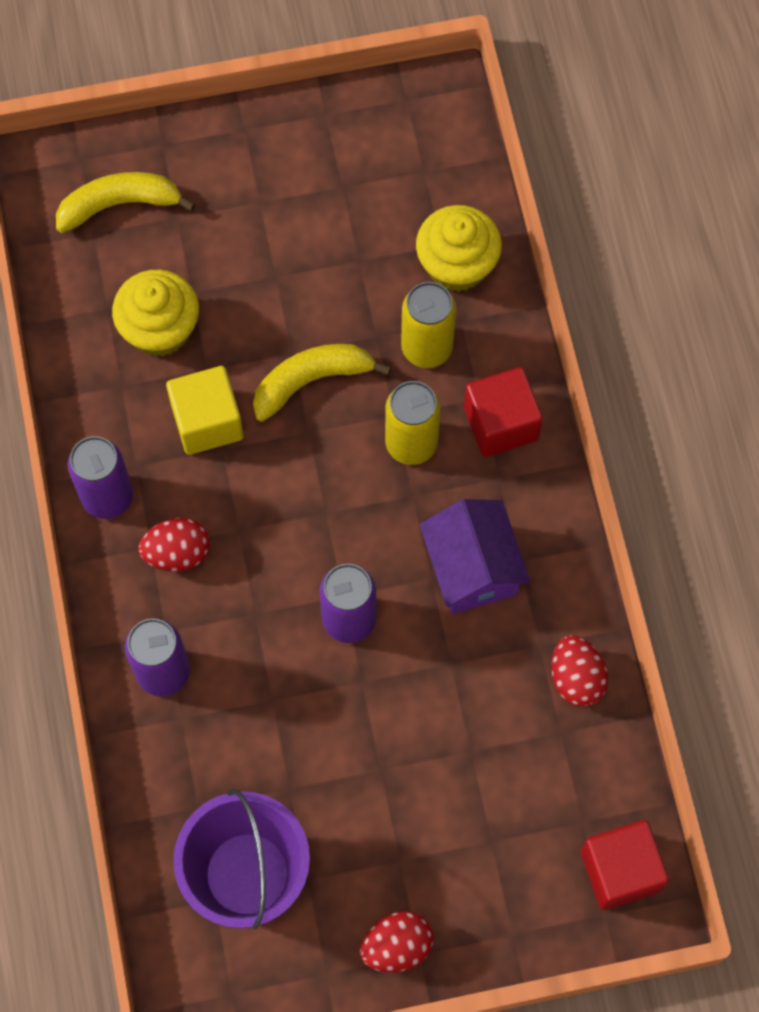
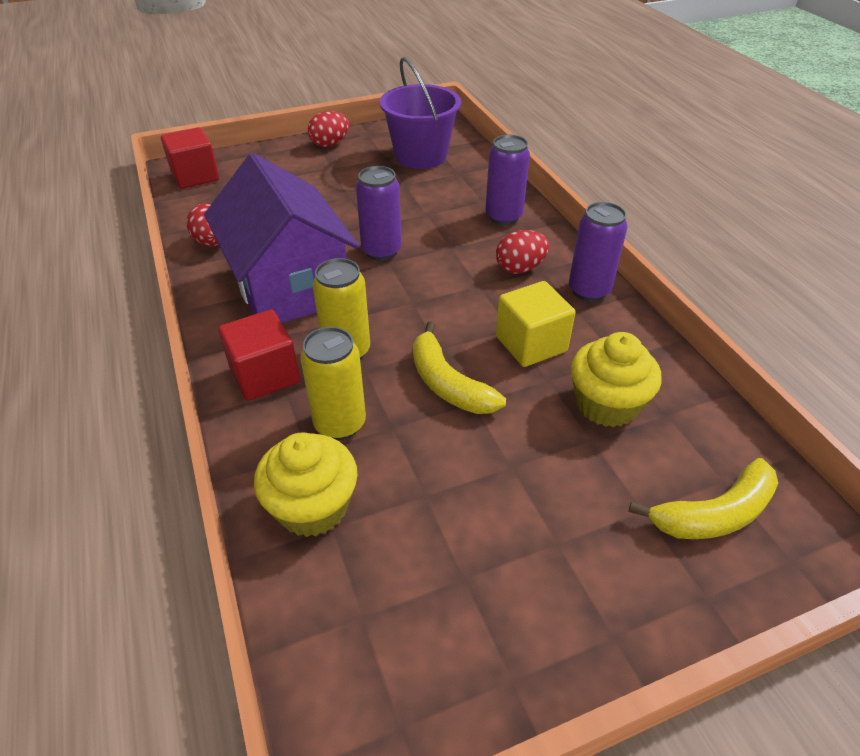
camera: 170 degrees right, 25 degrees down
yellow banana [253,344,391,422] -> yellow banana turned 90 degrees clockwise [413,322,506,414]
purple house [420,499,530,614] -> purple house [204,153,359,323], size x1.66

